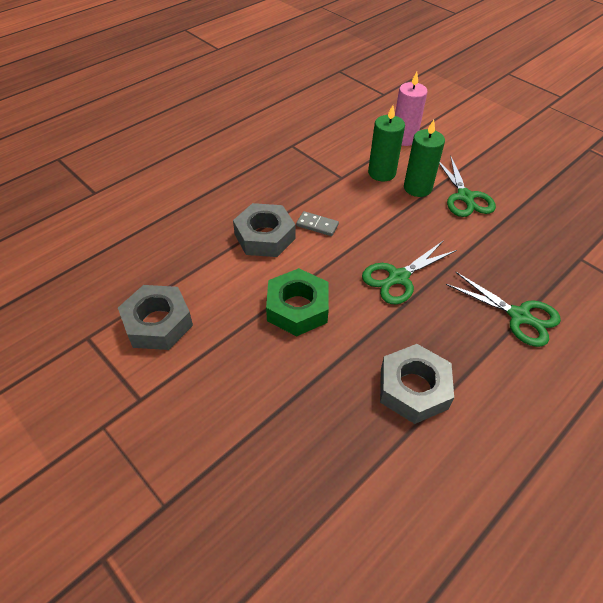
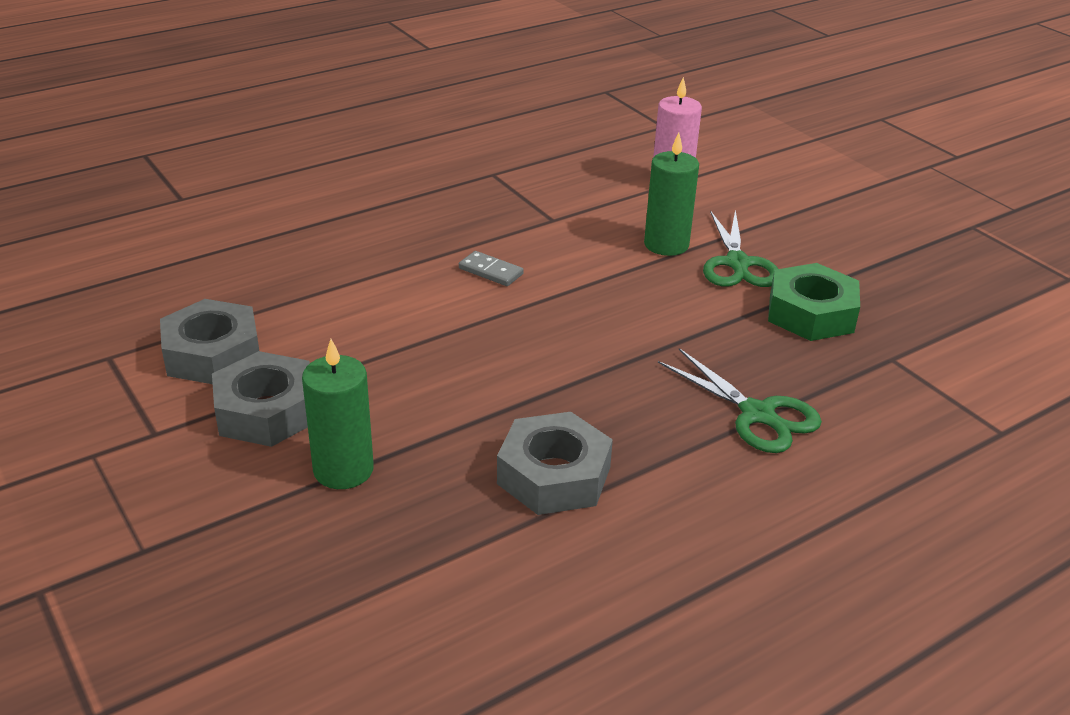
camera: 10 degrees right, 15 degrees down
grey nut [233,203,296,257] -> grey nut moved to [212,351,310,447]
green nut [266,268,329,336] -> green nut moved to [768,263,860,341]
green scissors [362,240,457,304] -> none
green candle [368,105,405,181] -> green candle moved to [302,339,374,489]

